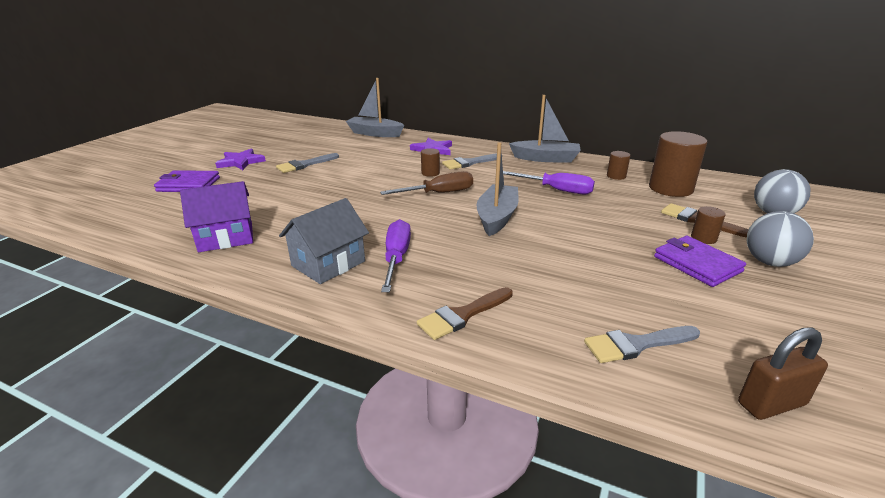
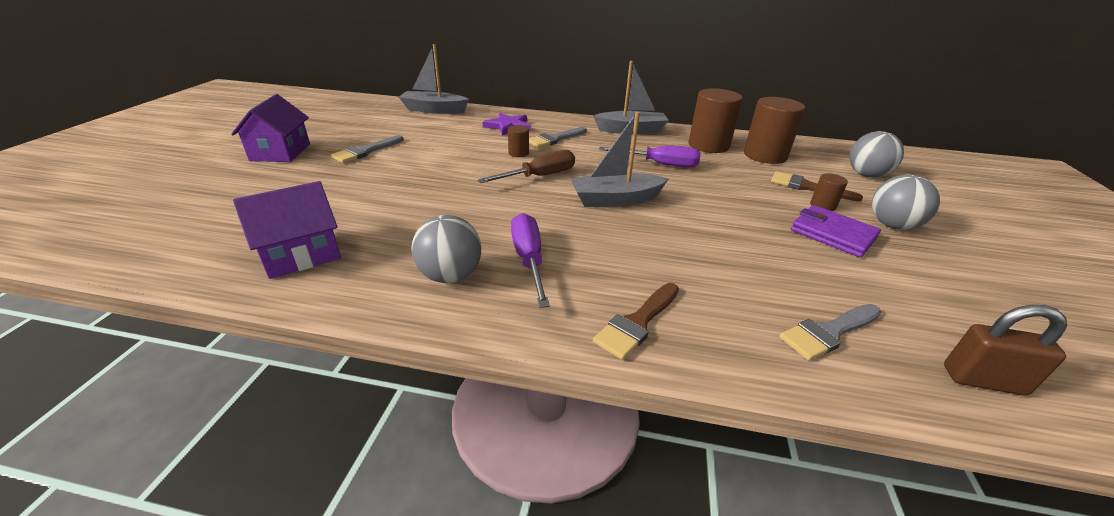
camera: 15 degrees left, 5 degrees up
purple wallet [154,170,220,192] -> none
purple star [215,148,266,170] -> purple house [231,94,310,162]
grey house [279,198,369,284] -> grey ball [411,215,481,283]
grey boat [477,142,519,236] -> grey boat turned 105 degrees counterclockwise [570,112,668,207]
brown cylinder [607,151,630,180] -> brown cylinder [689,88,743,153], size x2.11
brown padlock [738,327,828,420] -> brown padlock turned 45 degrees clockwise [944,305,1067,396]

